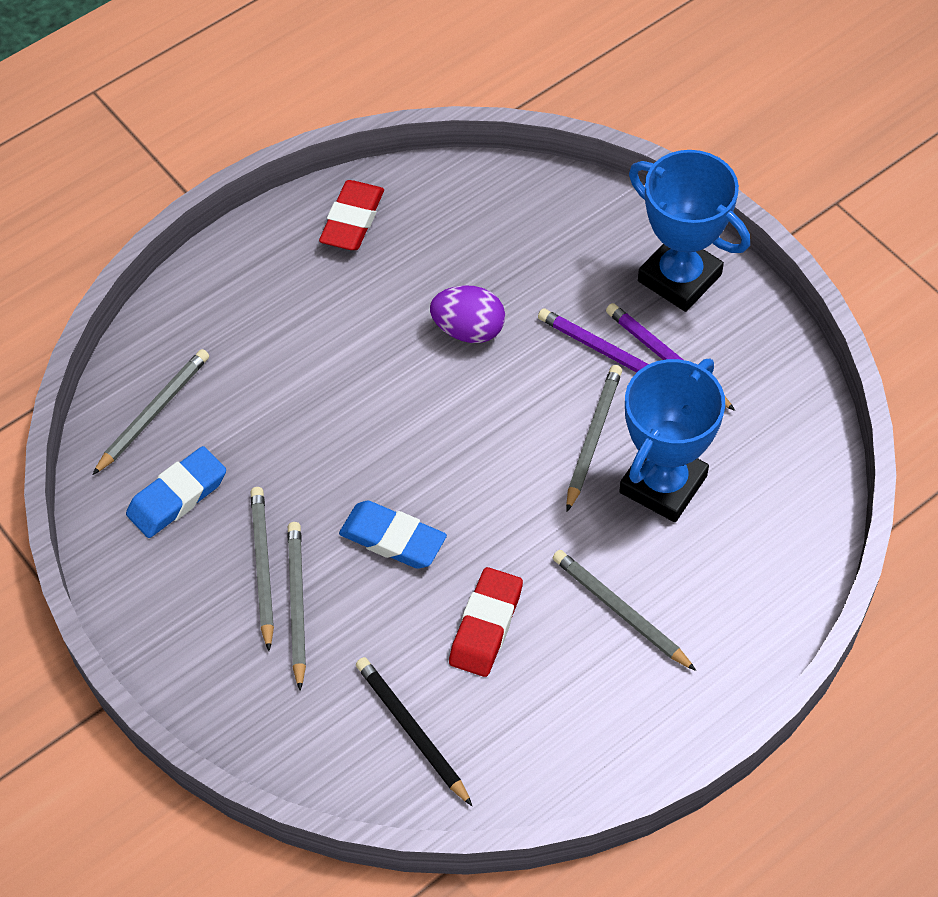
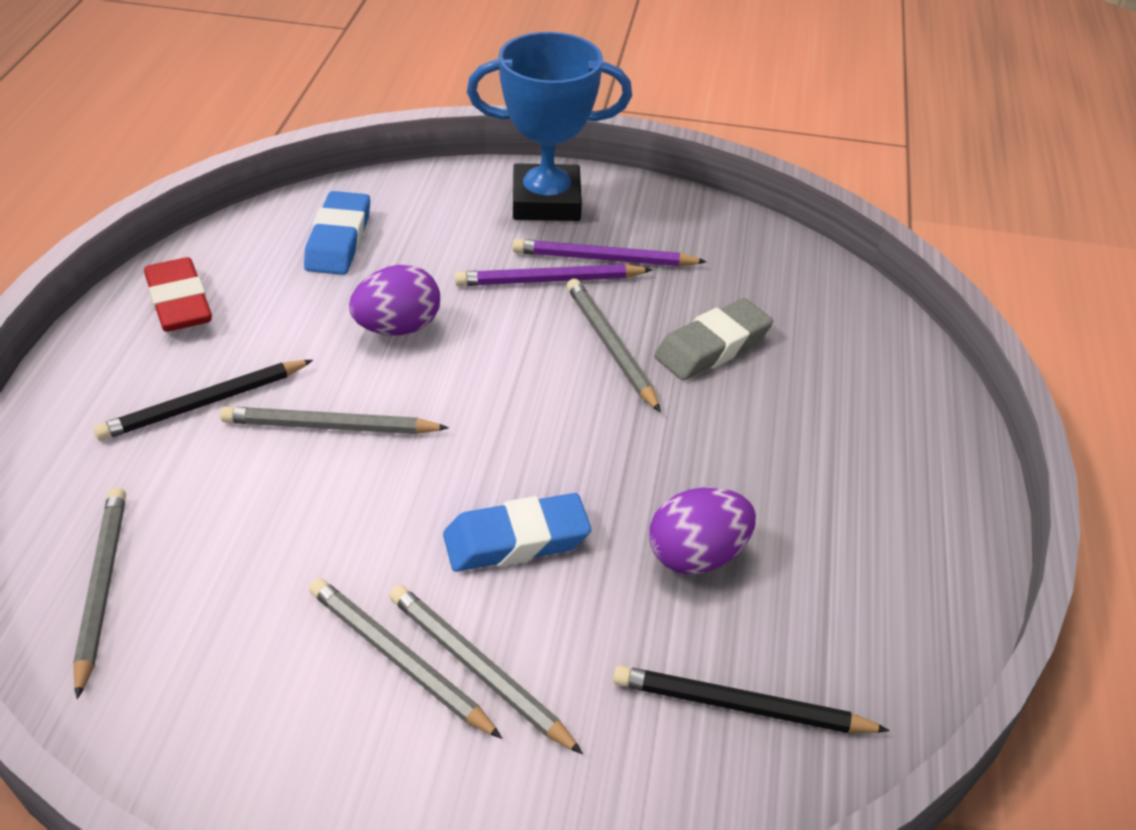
camera: 45 degrees left, 15 degrees down
blue eraser [126,446,226,538] -> blue eraser moved to [304,191,370,275]
red eraser [449,567,523,677] -> purple egg [649,487,756,575]
grey pencil [553,550,696,671] -> grey pencil moved to [220,406,449,434]
blue trophy [619,359,725,522] -> grey eraser [654,298,773,380]
none -> black pencil [94,360,313,441]

